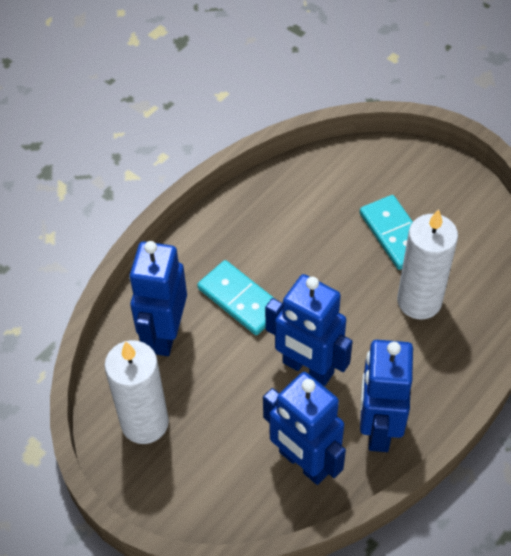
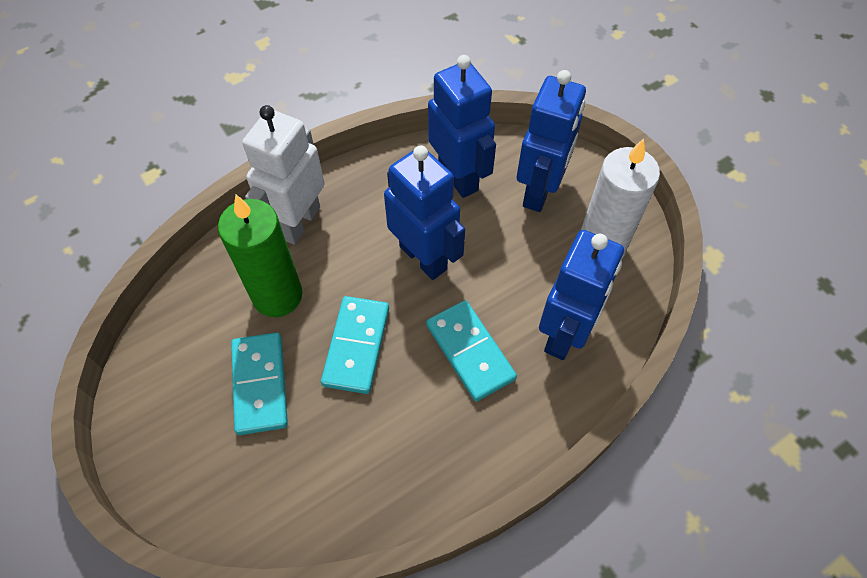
camera: 165 degrees left, 5 degrees up
blue robot [360,340,413,452] -> blue robot moved to [517,70,586,212]
white candle [397,209,458,319] -> green candle [218,195,302,317]
none -> white robot [242,105,325,245]
none -> turquoise domino [321,296,389,394]

